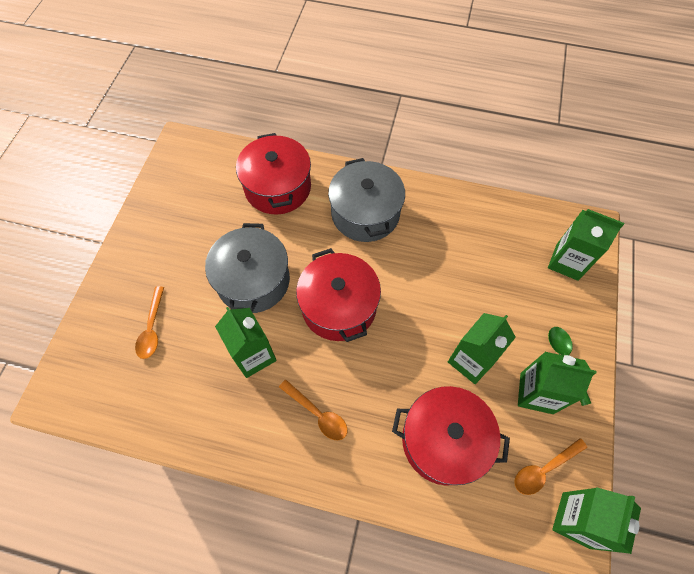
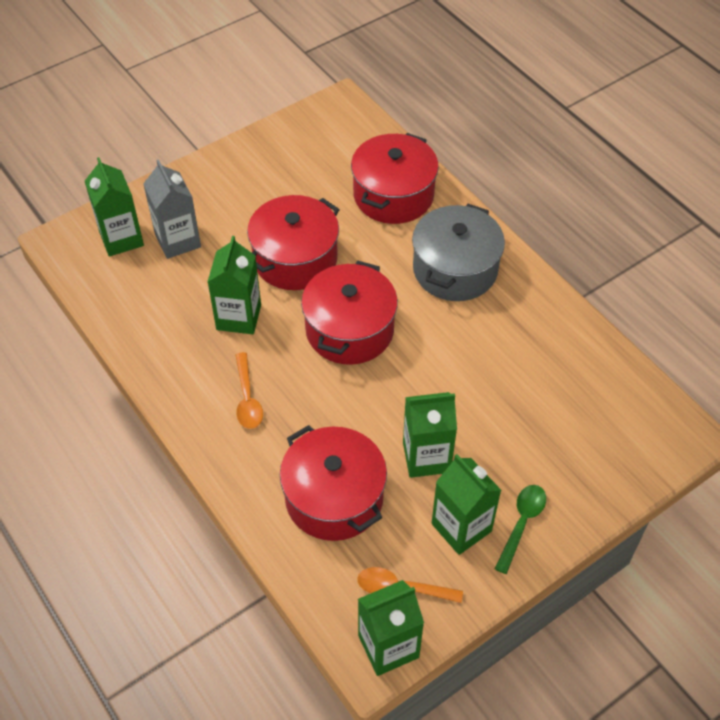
camera: 40 degrees right, 10 degrees down
orange spoon [135,286,164,359] -> grey carton [143,159,201,259]
grey pot [205,223,290,313] -> red pot [247,195,340,290]
green carton [548,209,624,281] -> green carton moved to [85,157,144,257]

